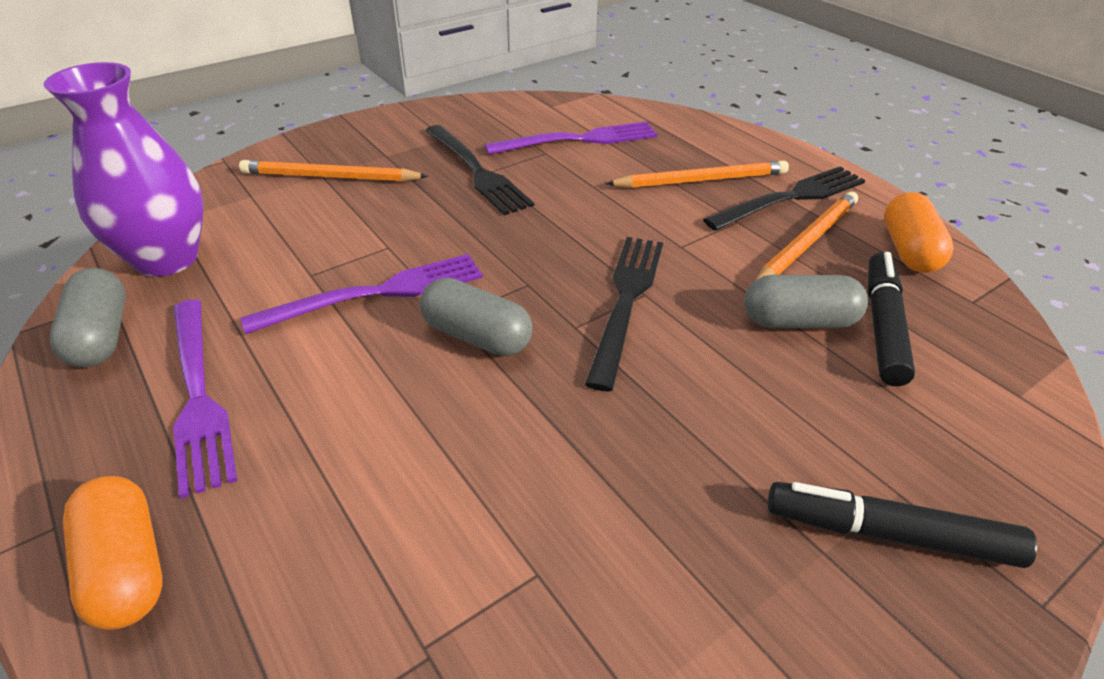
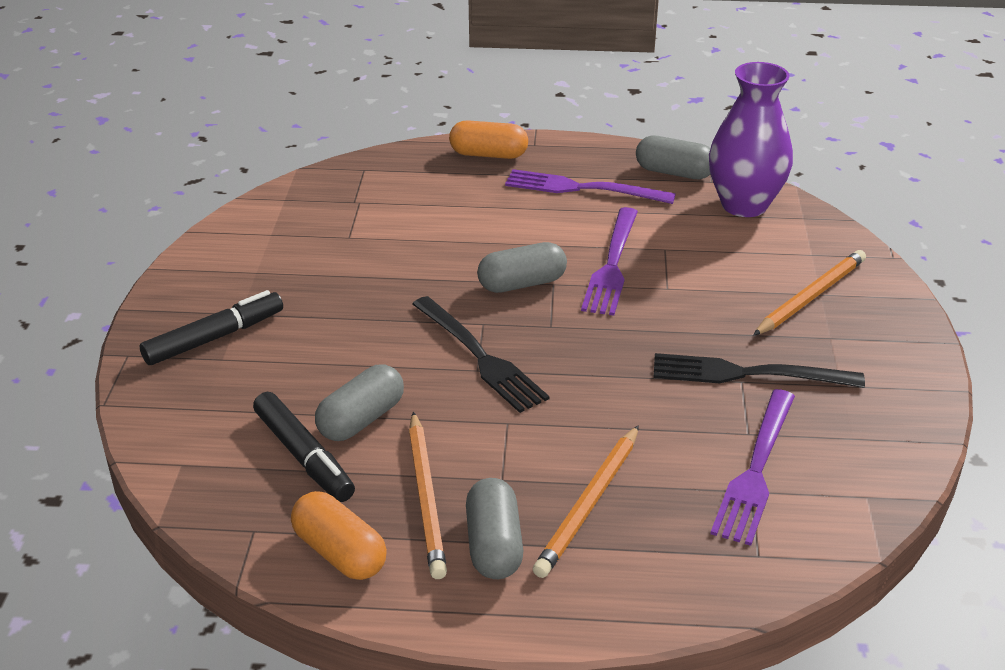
camera: 130 degrees right, 5 degrees down
black fork [703,166,865,231] -> grey capsule [466,478,523,579]

